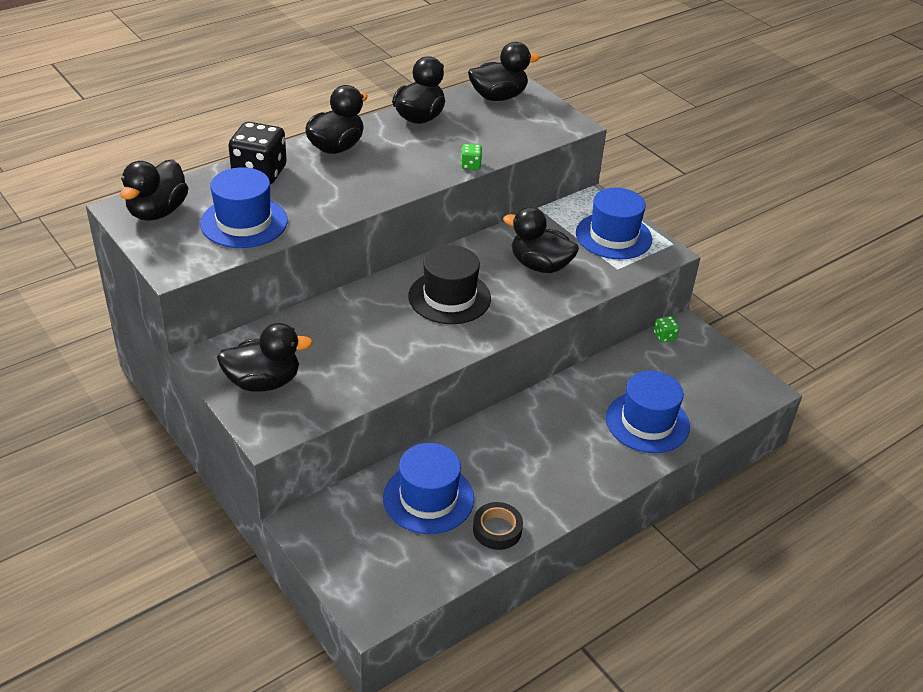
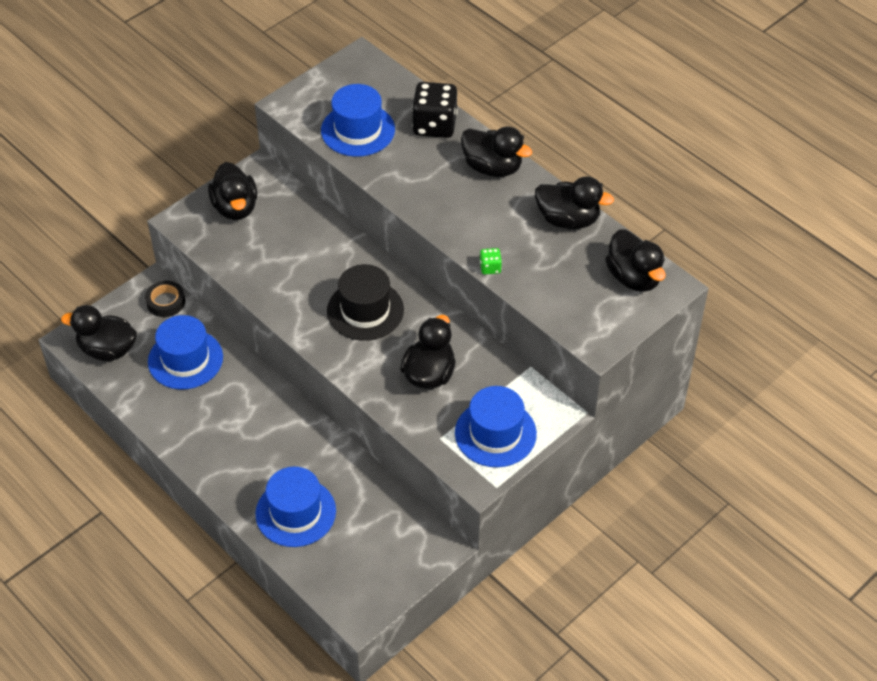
camera: 85 degrees right, 10 degrees up
black duck [120,159,188,221] -> black duck moved to [61,305,137,361]
black tape [473,502,523,550] -> black tape moved to [145,281,185,317]
green dice [653,316,680,343] -> none

